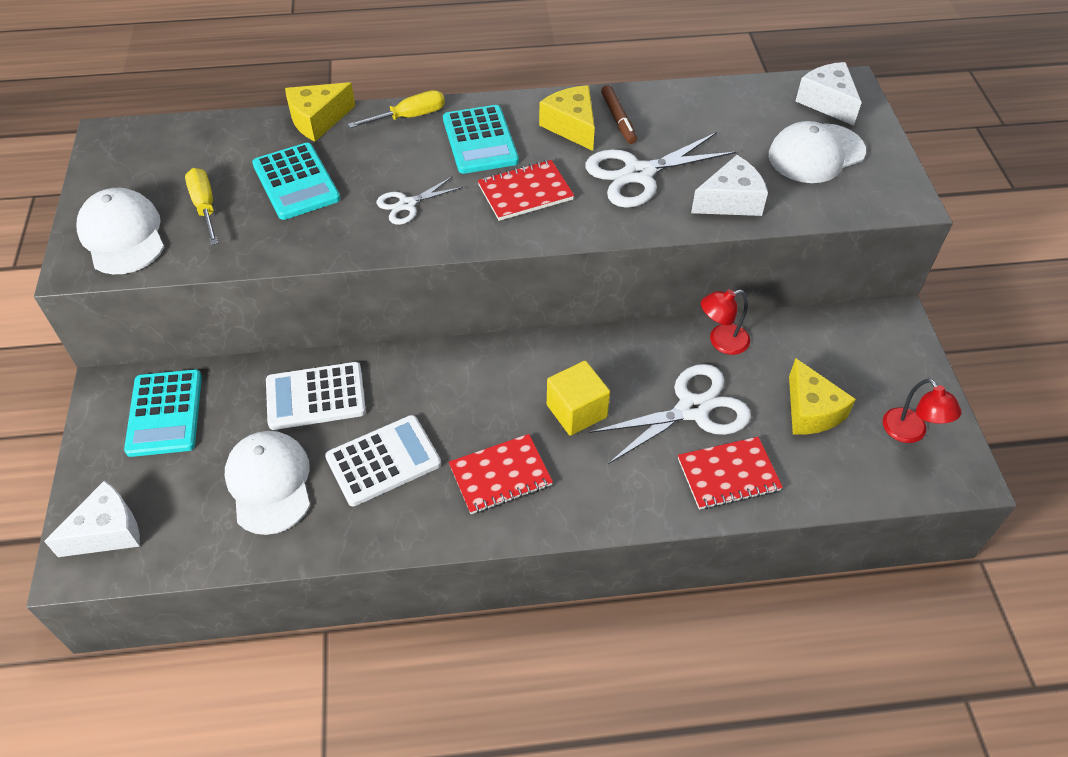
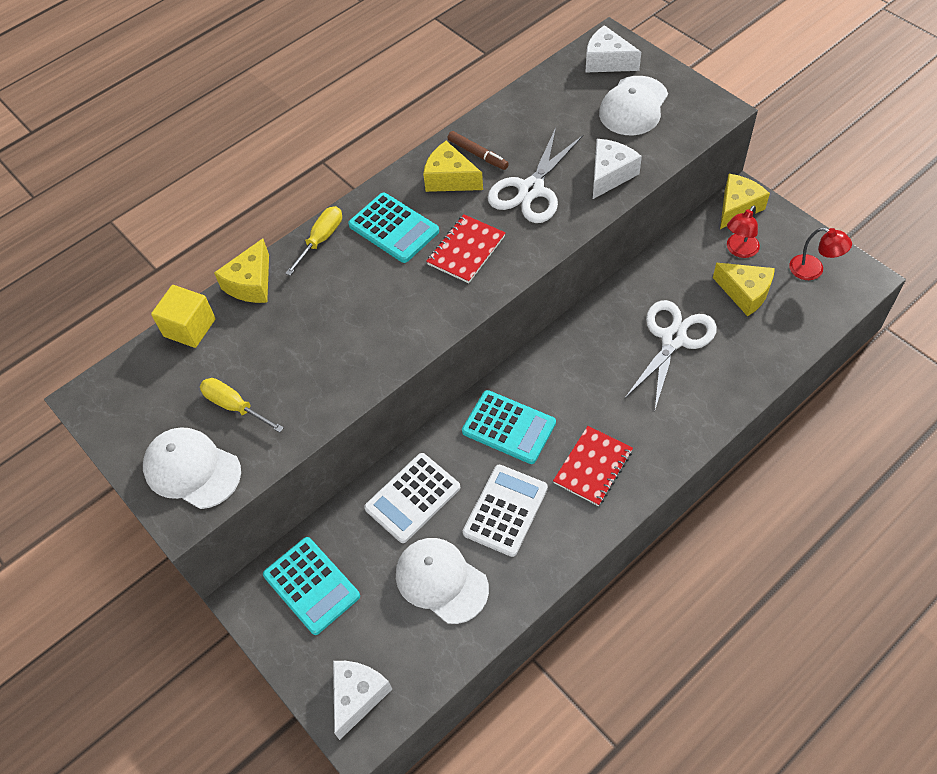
camera: 30 degrees left, 5 degrees up
turquoise calculator [252,143,340,220] -> turquoise calculator moved to [462,390,556,464]
white scissors [377,177,463,225] -> none
yellow cube [547,361,610,436] -> yellow cube moved to [151,285,216,348]
red notebook [678,437,783,510] -> none
red lamp [701,289,750,355] -> red lamp moved to [727,205,760,258]
none -> yellow cheese [720,174,770,229]

